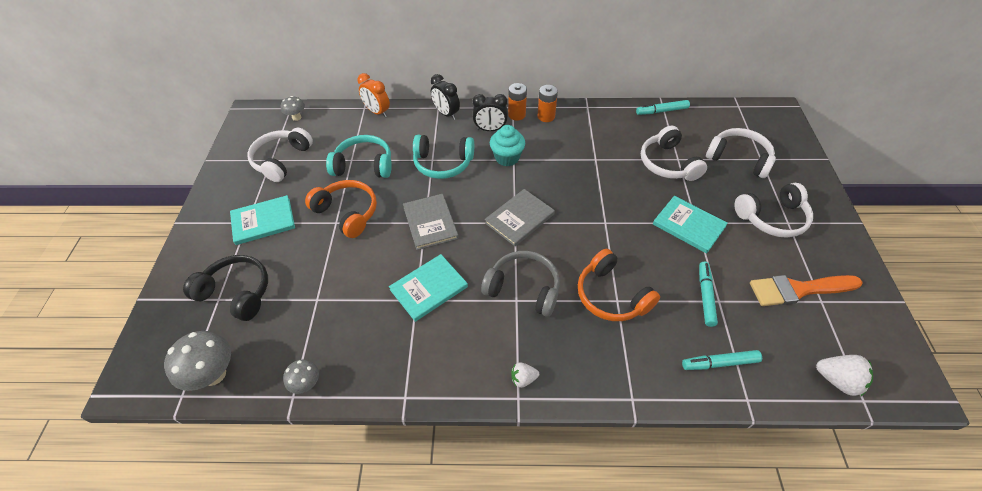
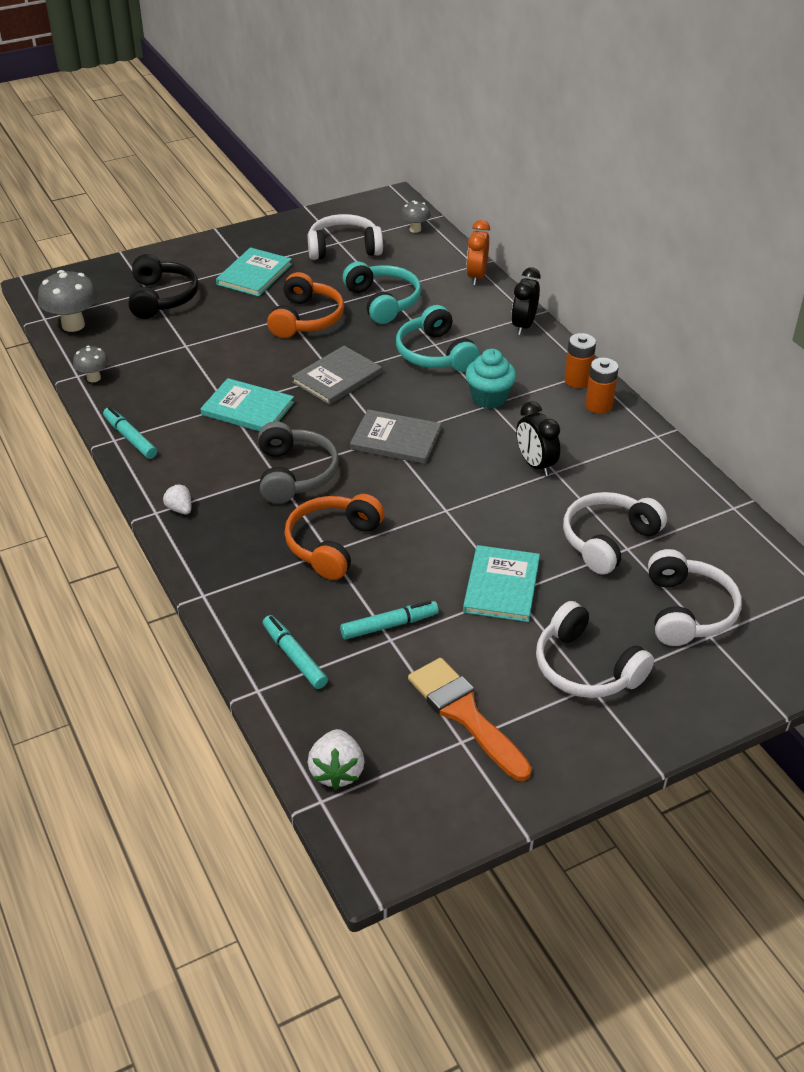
camera: 60 degrees right, 10 degrees down
turquoise book [230,195,295,245] -> turquoise book turned 75 degrees clockwise [216,247,292,297]
black clock [473,94,508,131] -> black clock moved to [516,401,560,476]
turquoise marker [636,100,690,115] -> turquoise marker moved to [103,407,157,459]

